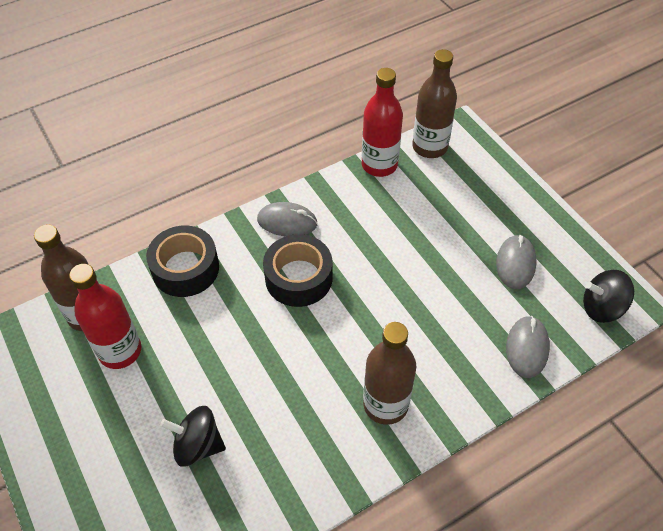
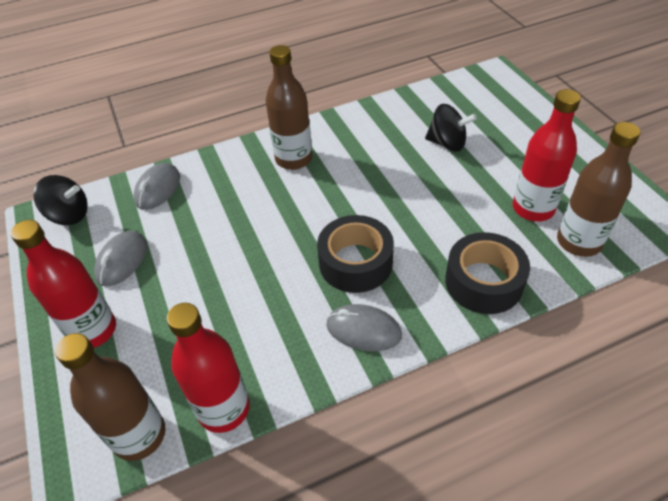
camera: 170 degrees left, 5 degrees down
none -> red bottle [11,220,116,348]

